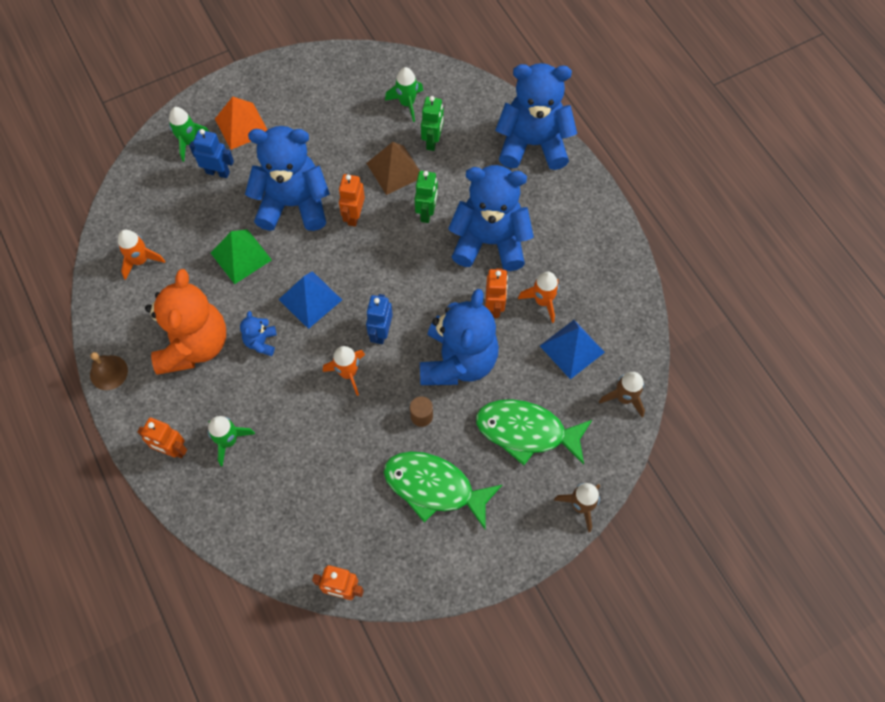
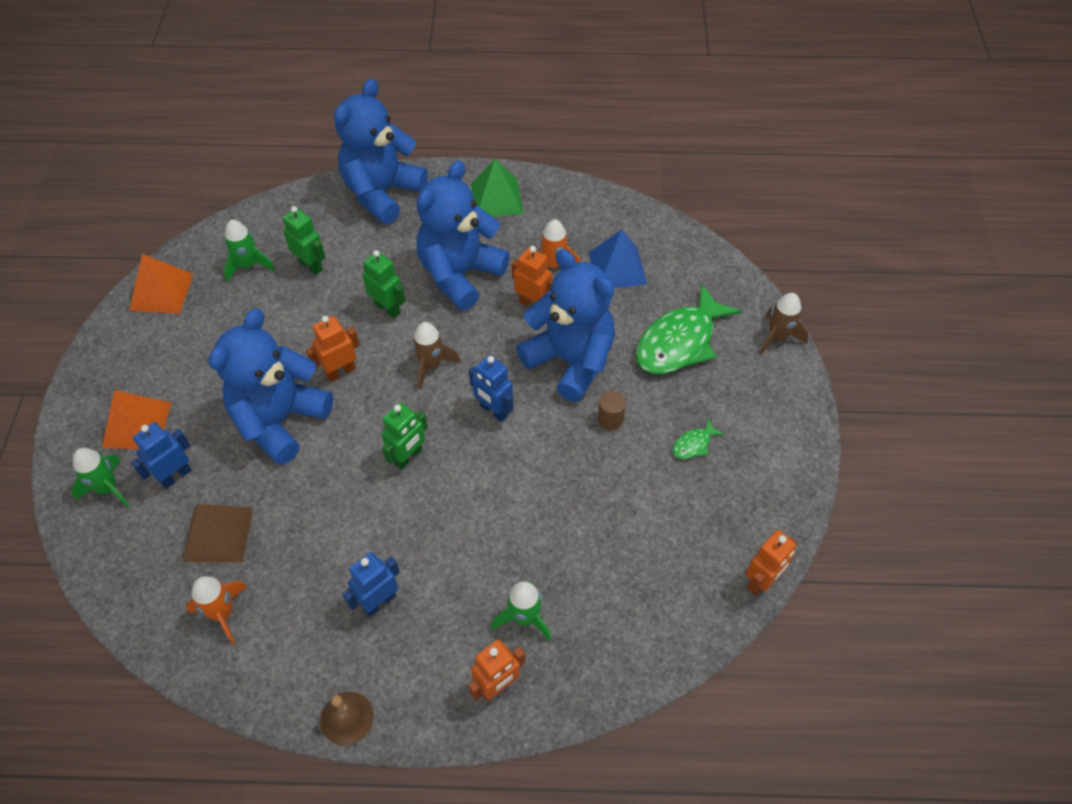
camera: 60 degrees left, 10 degrees down
orange teddy bear [145,269,226,375] -> blue robot [343,552,400,616]
green pyramid [211,229,272,284] -> green pyramid moved to [471,159,523,217]
blue teddy bear [240,311,277,356] -> none
blue pyramid [278,271,342,329] -> green robot [381,402,428,470]
orange rocket [323,346,365,396] -> none
orange robot [339,174,365,227] -> orange robot turned 105 degrees clockwise [306,316,360,382]
brown pyramid [366,142,420,195] -> brown pyramid moved to [182,504,253,562]
green fish [384,451,502,529] -> green fish [673,418,725,459], size x0.43
brown rocket [599,372,645,417] -> brown rocket moved to [412,322,461,390]
none -> orange pyramid [129,254,193,314]

